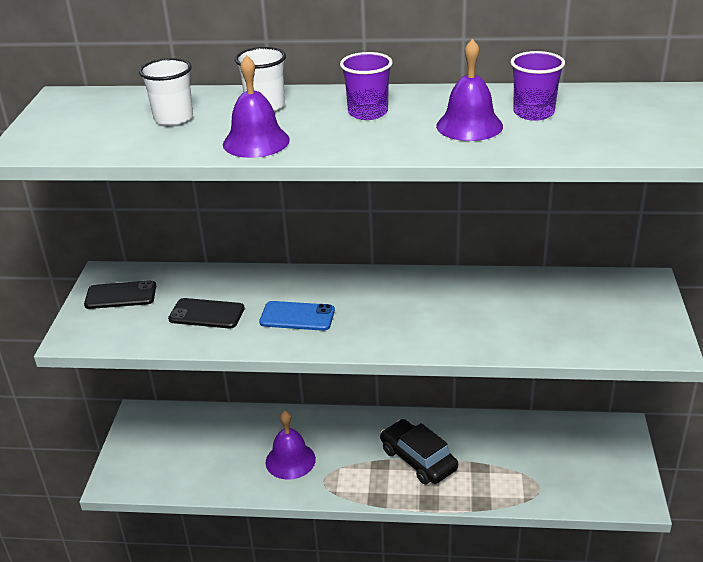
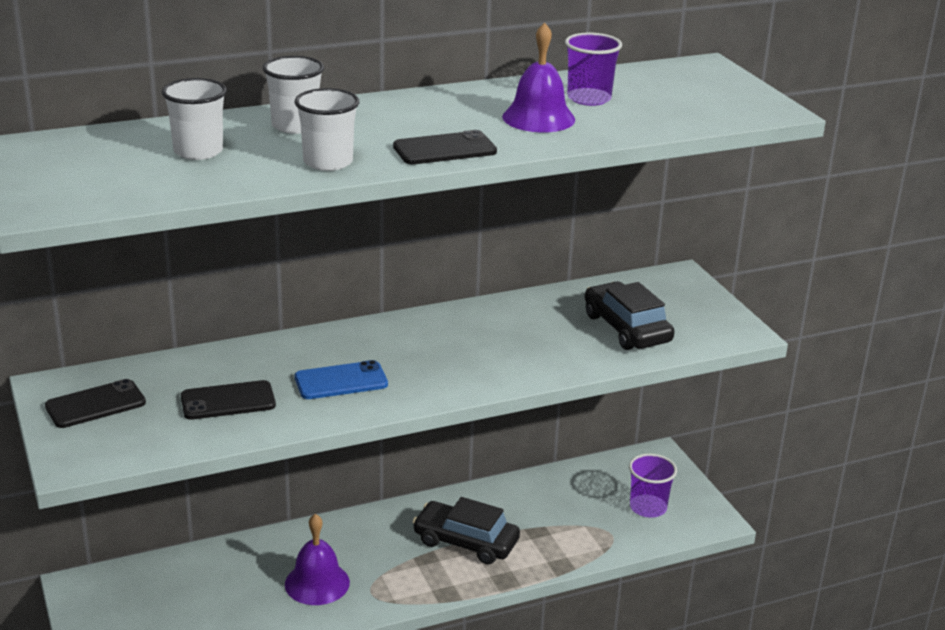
camera: 30 degrees left, 5 degrees down
purple bell [223,55,290,158] -> white cup [295,88,359,171]
purple cup [340,52,393,120] -> purple cup moved to [629,454,677,518]
none -> black phone [393,130,497,165]
none -> black car [585,281,674,350]

